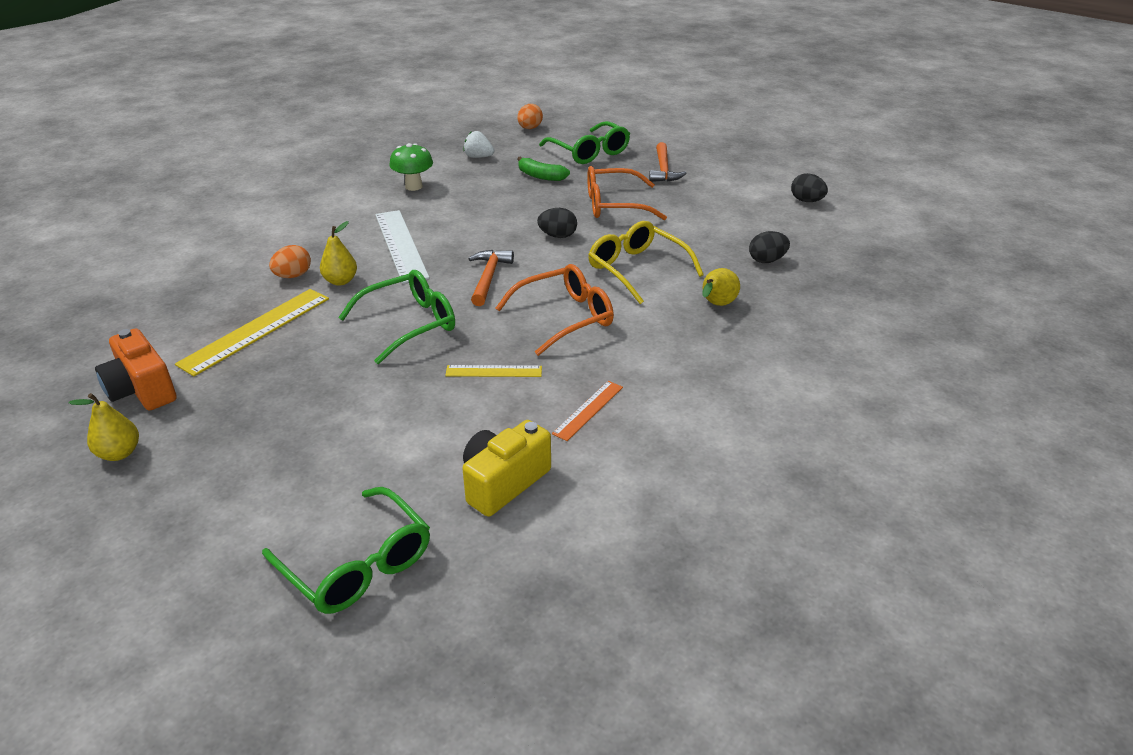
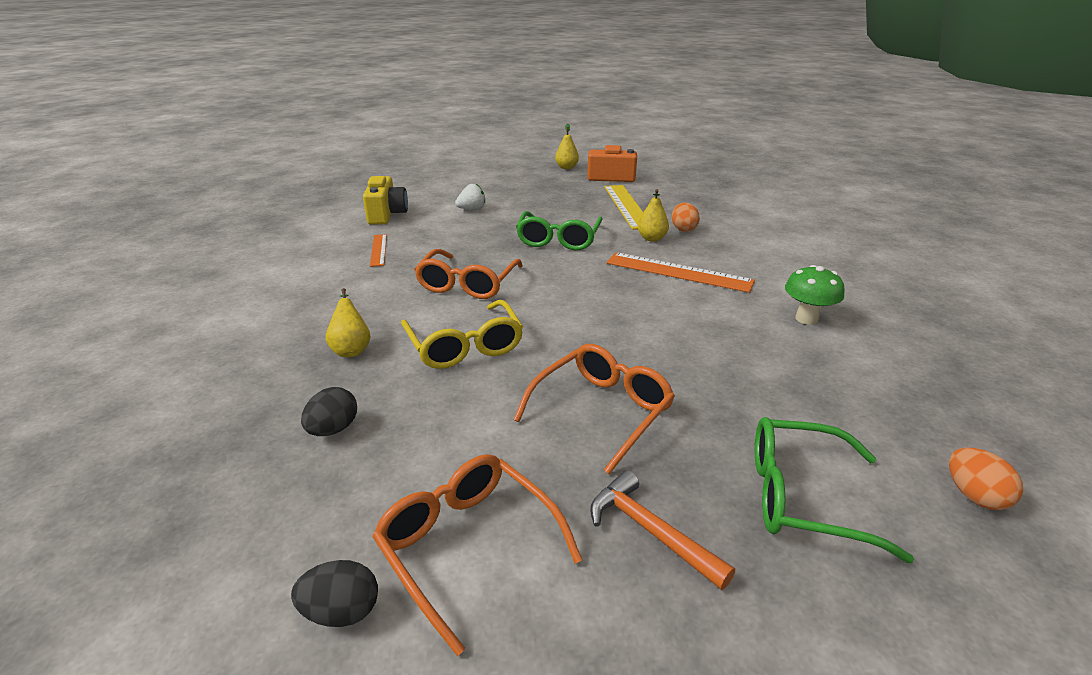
camera: 135 degrees right, 5 degrees down
green glasses [262,487,430,614] -> none
white ruler [375,210,429,283] -> orange ruler [607,252,755,293]
yellow ruler [445,365,542,377] -> none
white strawberry [463,131,494,158] -> white strawberry moved to [455,184,485,210]
orange hammer [468,250,514,306] -> none
green banana [518,157,570,181] -> none
black egg [537,208,577,238] -> none
yellow glasses [588,221,704,304] -> yellow glasses turned 60 degrees clockwise [401,300,523,369]
none -> orange glasses [372,454,582,656]

